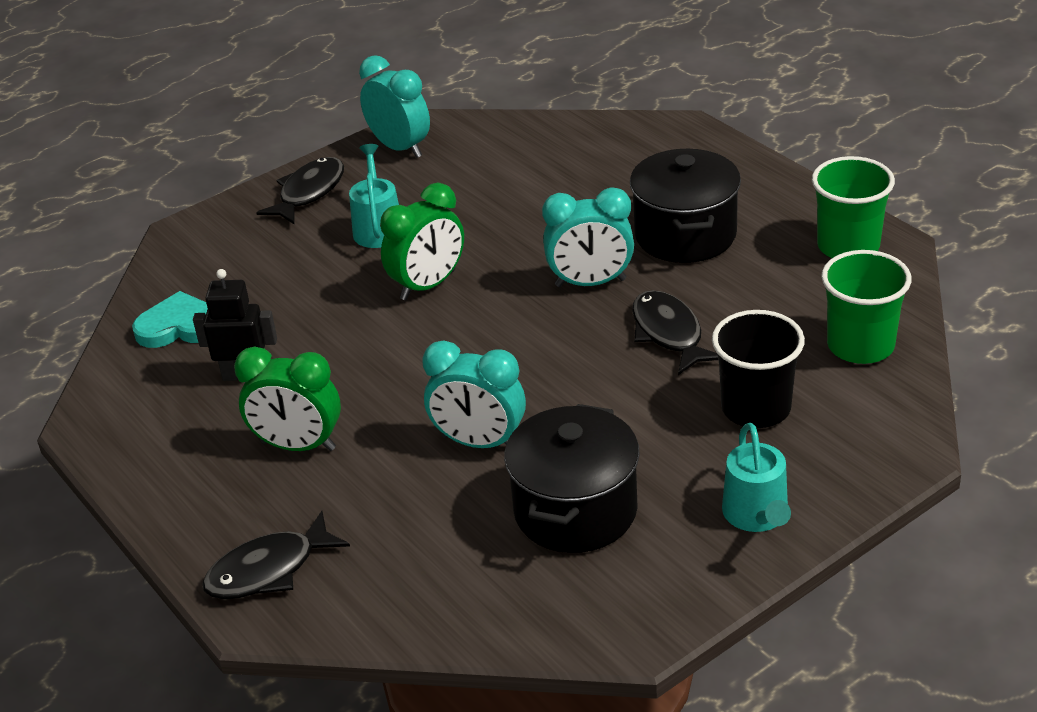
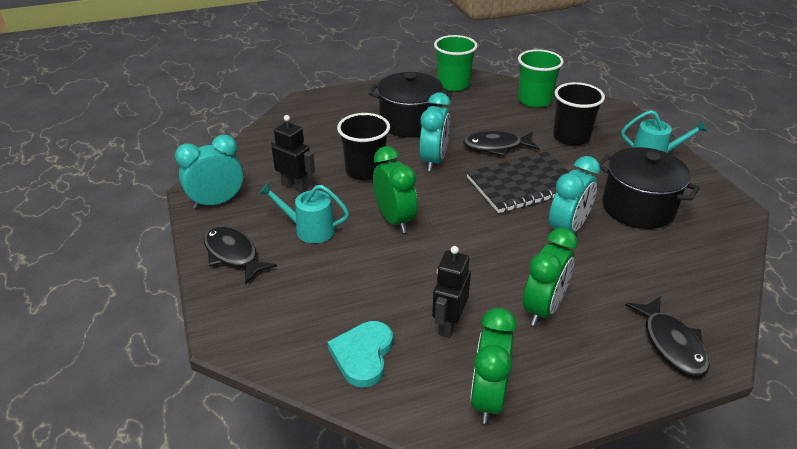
camera: 75 degrees left, 0 degrees up
none -> black robot [271,115,315,193]
none -> black cup [337,113,390,181]
none -> black notebook [467,152,569,213]
none -> green clock [470,308,517,424]

